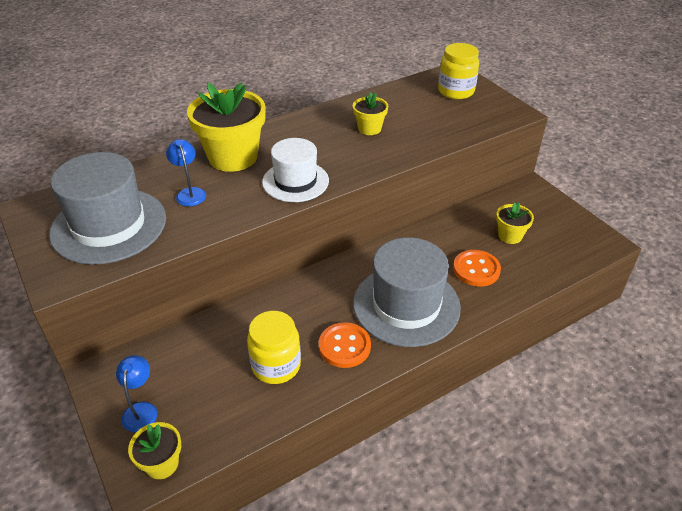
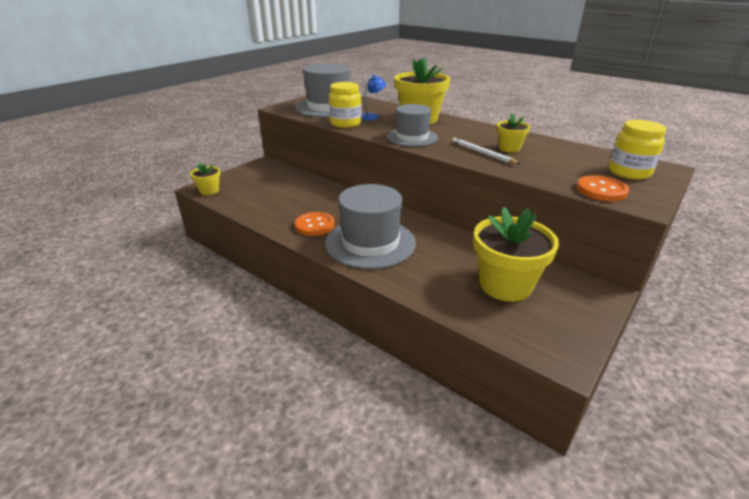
camera: 70 degrees right, 10 degrees down
blue lamp [116,355,157,432] -> none
yellow jar [247,311,301,384] -> yellow jar moved to [329,82,362,128]
white hat [262,138,329,202] -> grey hat [387,104,438,147]
orange button [453,250,501,287] -> orange button moved to [577,175,629,201]
yellow flower pot [496,202,534,244] -> yellow flower pot [473,207,559,302], size x1.98
none -> white pencil [452,137,520,164]

